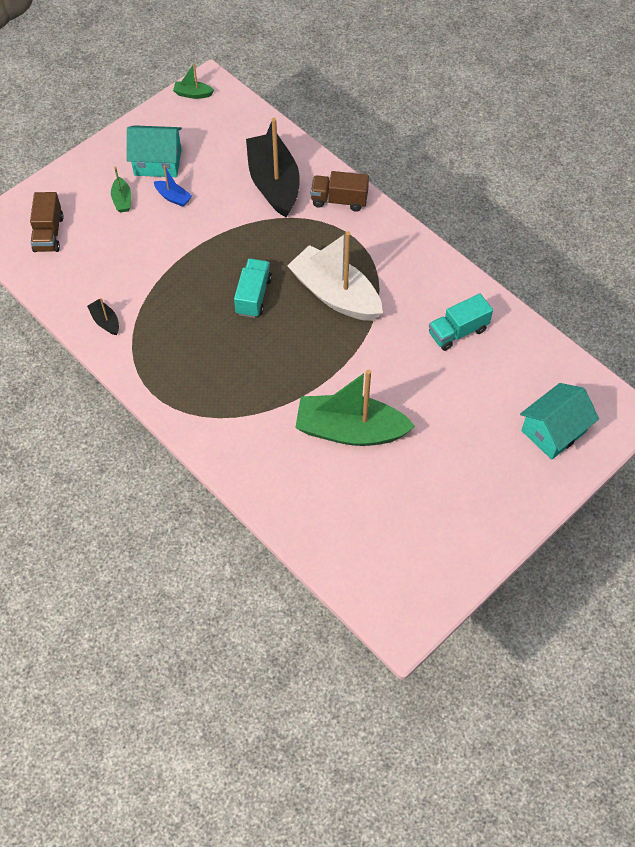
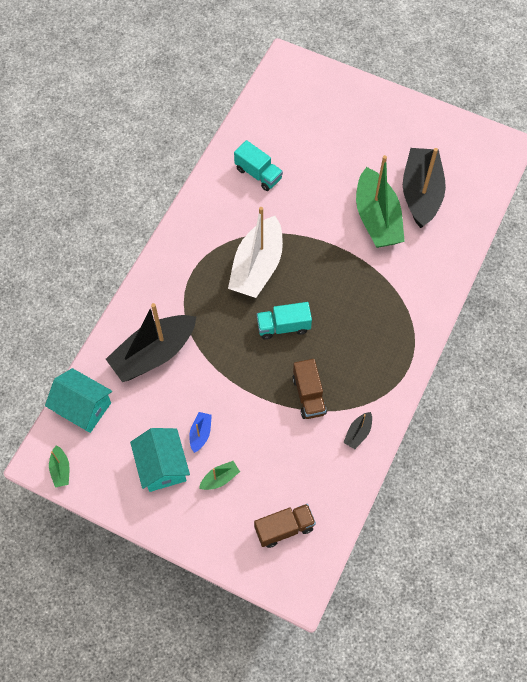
camera: 110 degrees left, 5 degrees up
brown truck [311,171,369,212] -> brown truck moved to [292,359,327,419]
turquoise house [520,383,599,460] -> turquoise house moved to [45,368,112,433]
none -> black boat [403,148,446,228]

